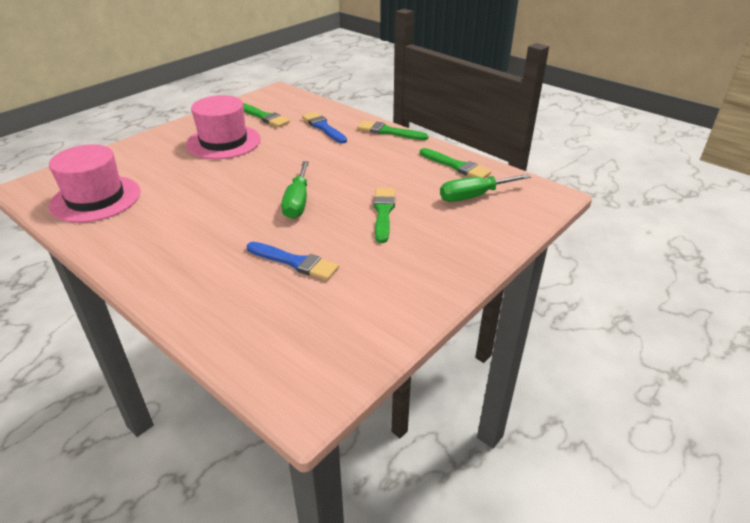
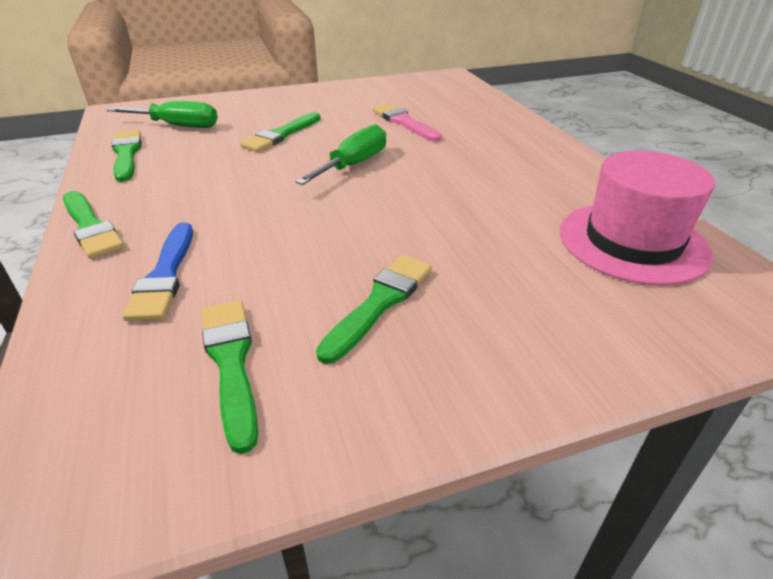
camera: 150 degrees left, 0 degrees up
pink hat [186,95,261,159] -> green brush [316,255,432,364]
blue brush [247,242,339,280] -> pink brush [373,104,442,142]

